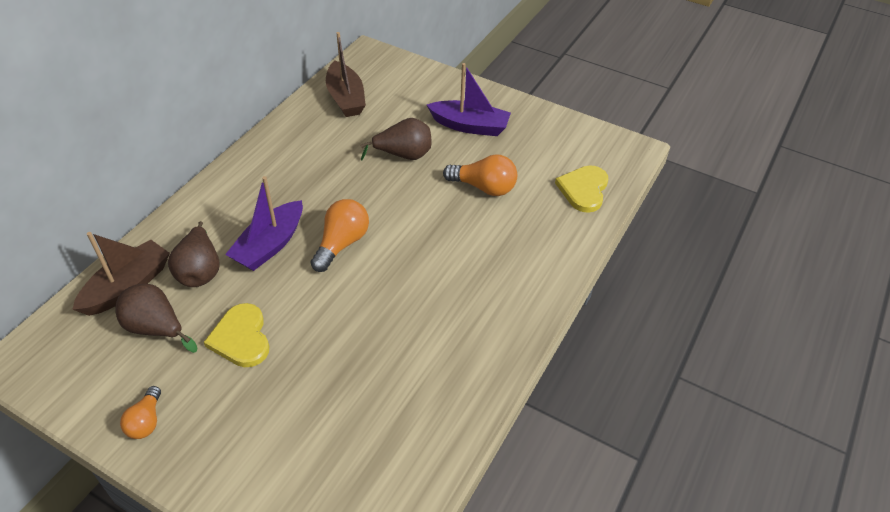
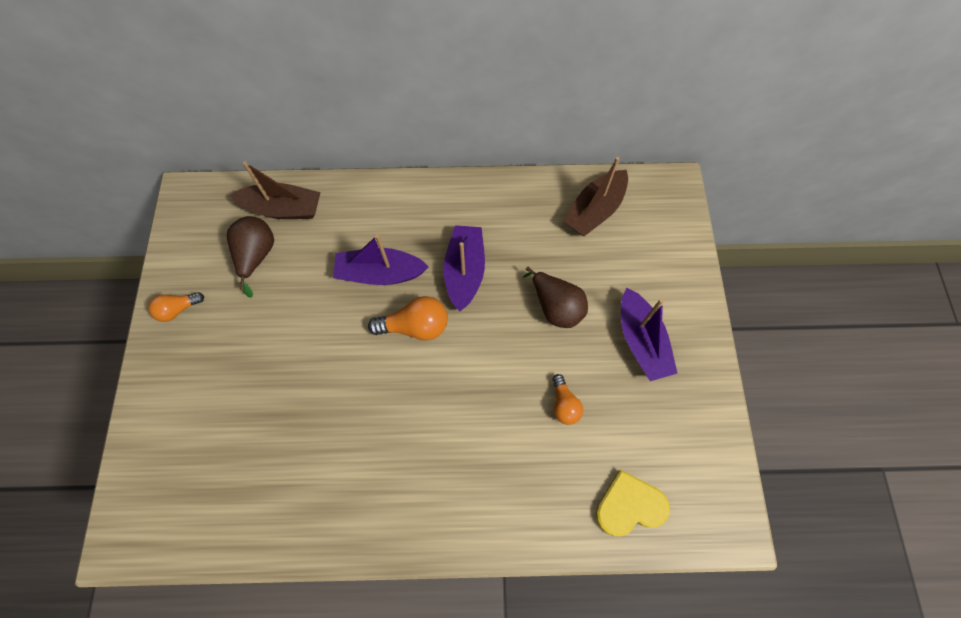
camera: 60 degrees right, 20 degrees up
brown pear [168,221,220,287] -> none
yellow heart [204,303,269,367] -> none
orange light bulb [443,154,517,196] -> orange light bulb [552,374,583,425], size x0.63
none -> purple boat [443,225,485,312]

